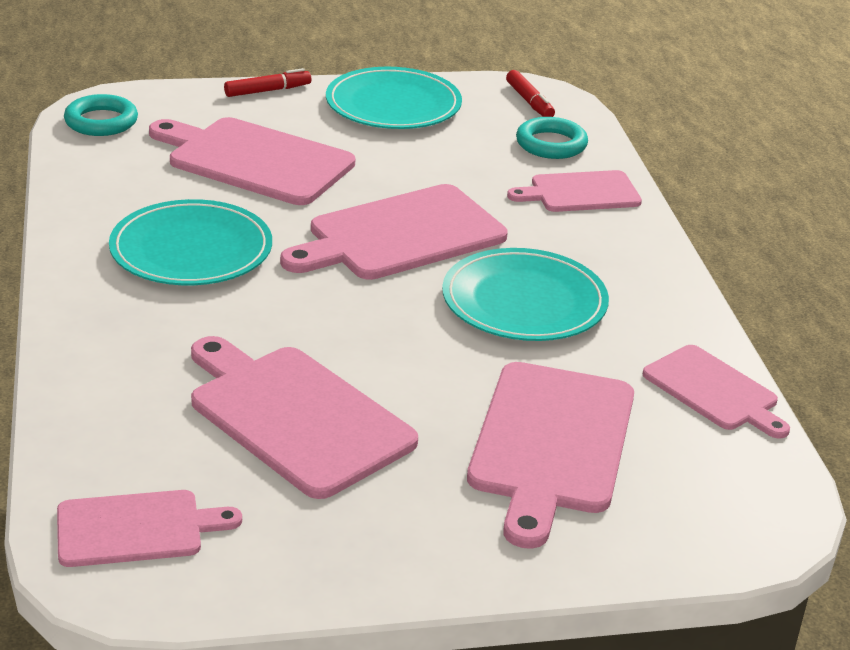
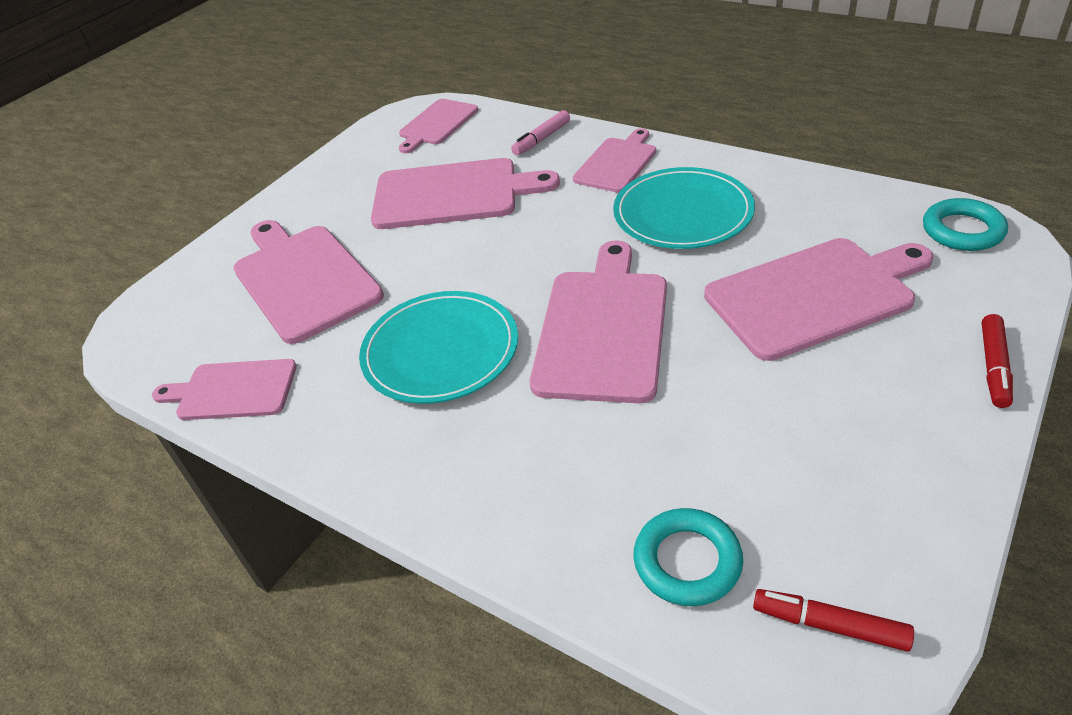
camera: 140 degrees right, 10 degrees up
turquoise plate [326,67,462,129] -> none
pink cutting board [507,170,642,212] -> pink cutting board moved to [573,128,656,193]
none -> pink marker [511,110,570,156]

